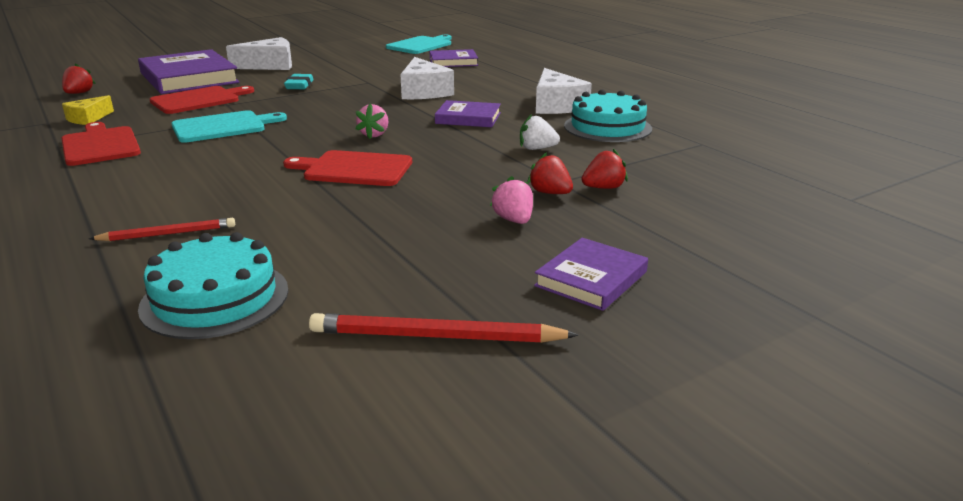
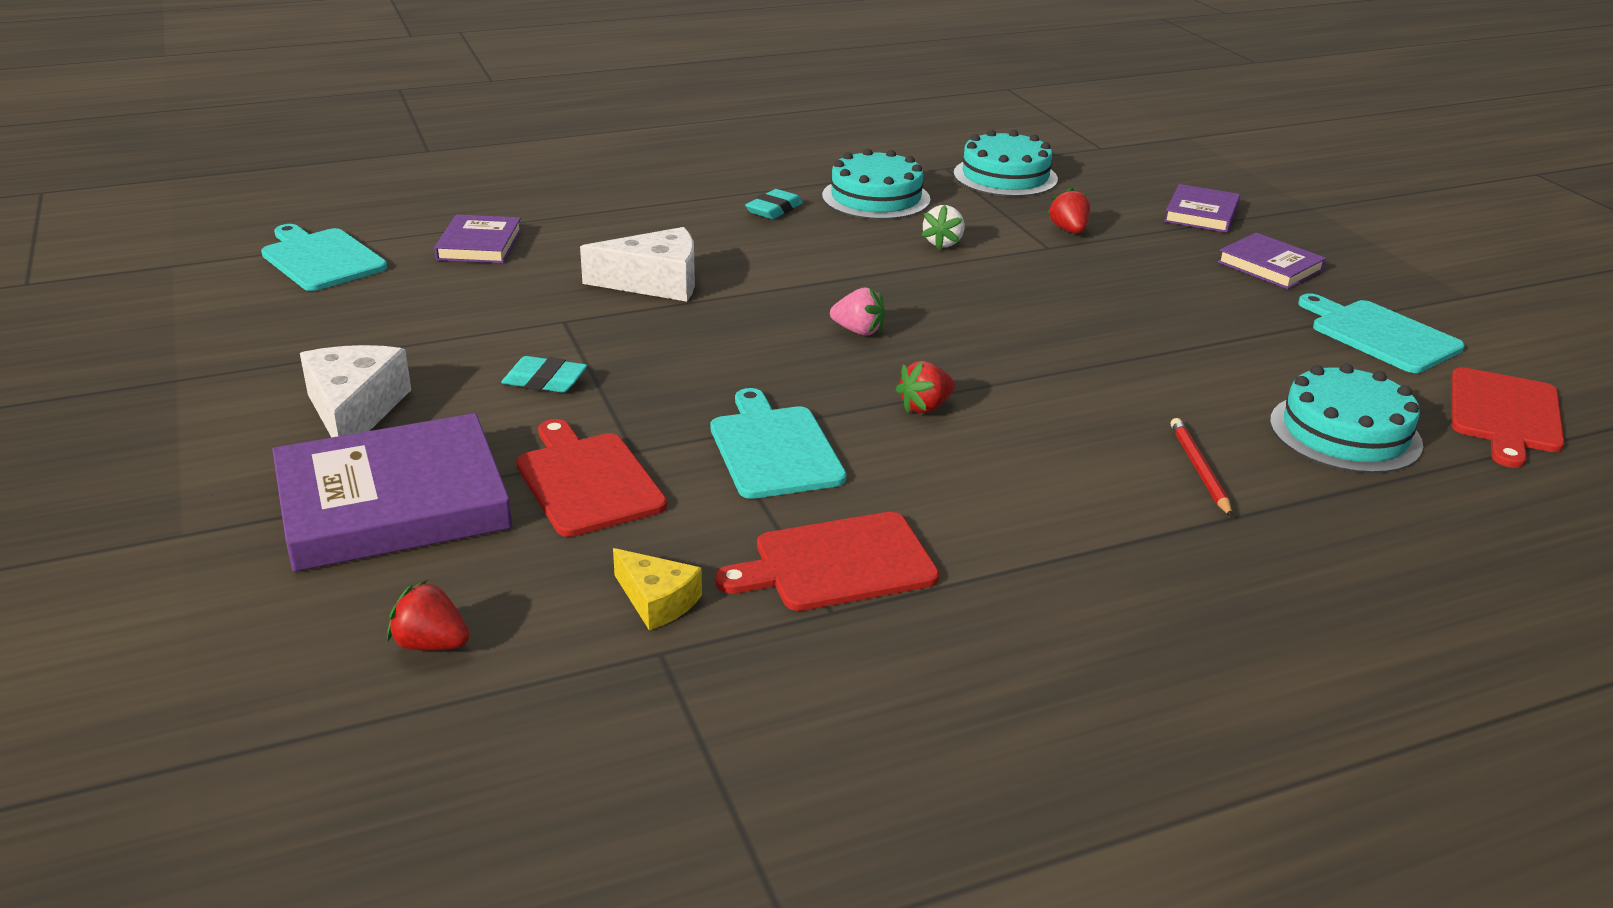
camera: 80 degrees left, 5 degrees up
red cutting board [283,150,412,186] -> red cutting board moved to [1451,367,1565,468]
red pencil [309,313,579,343] -> turquoise cutting board [1298,293,1465,373]
purple book [435,100,501,127] -> purple book moved to [1164,184,1240,233]
pink strawberry [490,176,533,224] -> none
red strawberry [528,152,573,194] -> red strawberry moved to [896,361,955,413]
white cheese [536,68,592,114] -> turquoise eraser [745,189,803,219]
none -> turquoise cake [954,130,1058,197]

